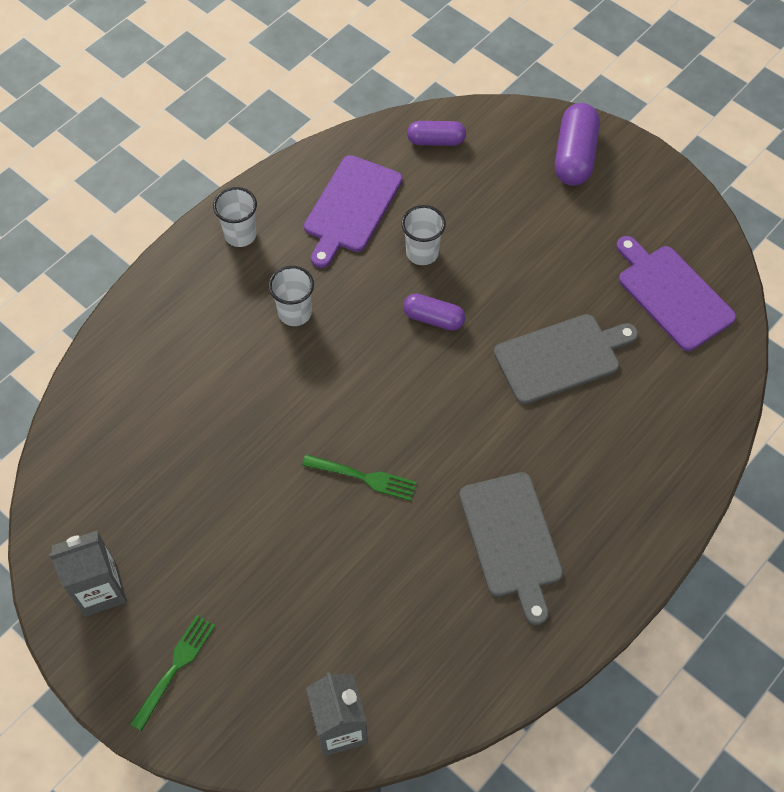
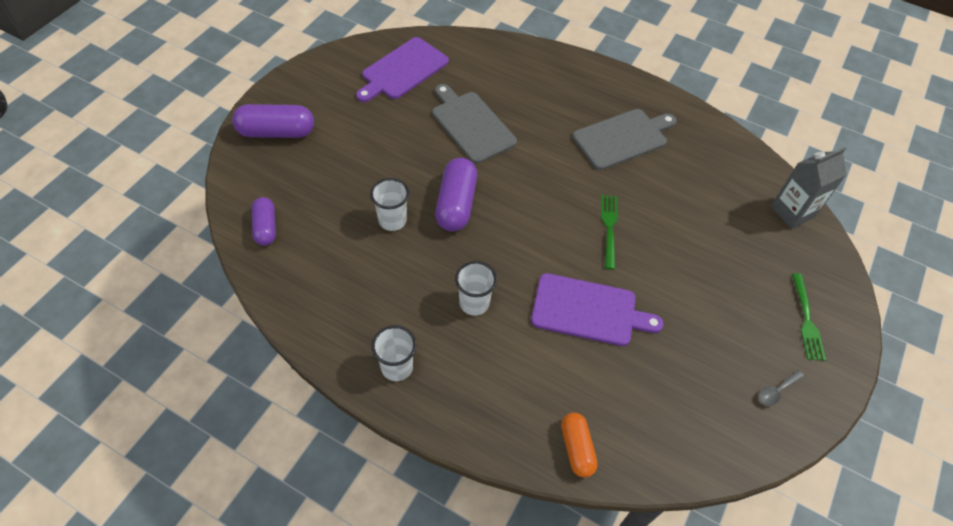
camera: 105 degrees left, 5 degrees down
grey carton [49,530,127,617] -> grey spoon [758,370,804,406]
green fork [130,615,215,731] -> green fork turned 105 degrees counterclockwise [792,273,826,361]
purple cutting board [304,155,402,268] -> purple cutting board moved to [531,273,664,346]
purple capsule [403,293,465,331] -> purple capsule [435,158,477,231], size x1.58
none -> orange capsule [561,413,598,478]

